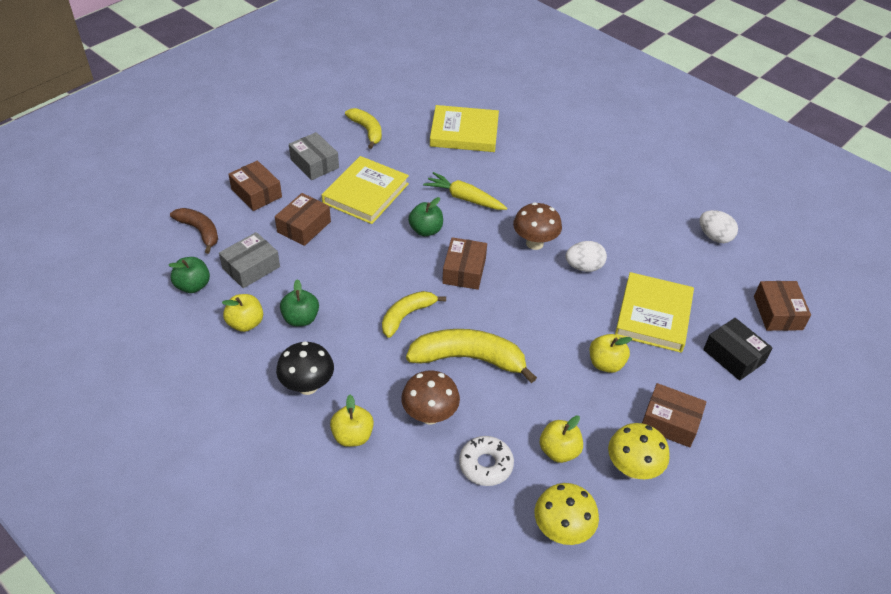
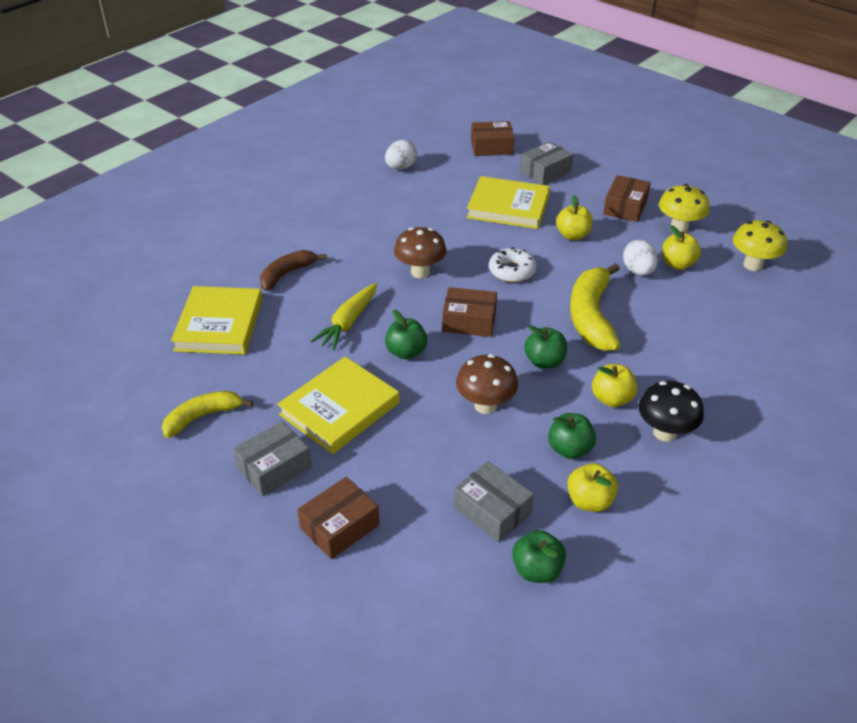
camera: 90 degrees left, 5 degrees down
brown banana [170,208,218,254] -> brown banana moved to [260,250,326,291]
brown box [275,193,331,246] -> none
yellow book [322,156,409,224] -> yellow book turned 75 degrees counterclockwise [277,357,400,454]
yellow apple [330,395,374,447] -> yellow apple moved to [592,364,638,407]
yellow banana [382,291,446,338] -> green apple [524,326,567,369]
brown mushroom [401,370,460,425] -> brown mushroom moved to [456,354,518,414]
white donut [459,436,514,486] -> white donut moved to [489,247,536,283]
white egg [566,241,607,272] -> white egg moved to [623,240,658,275]
black box [703,318,773,381] -> grey box [520,141,573,185]

